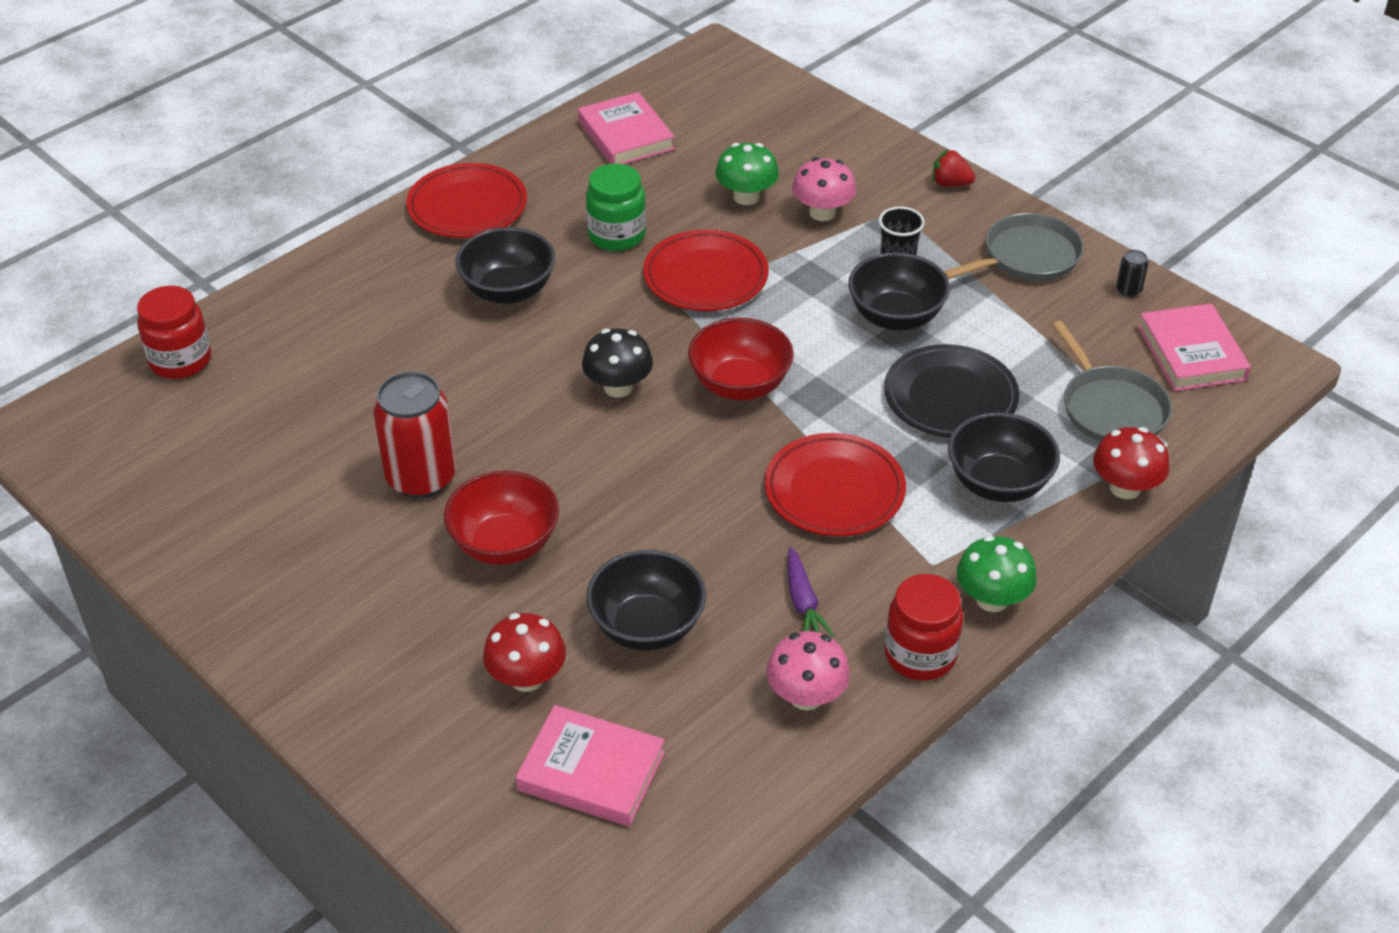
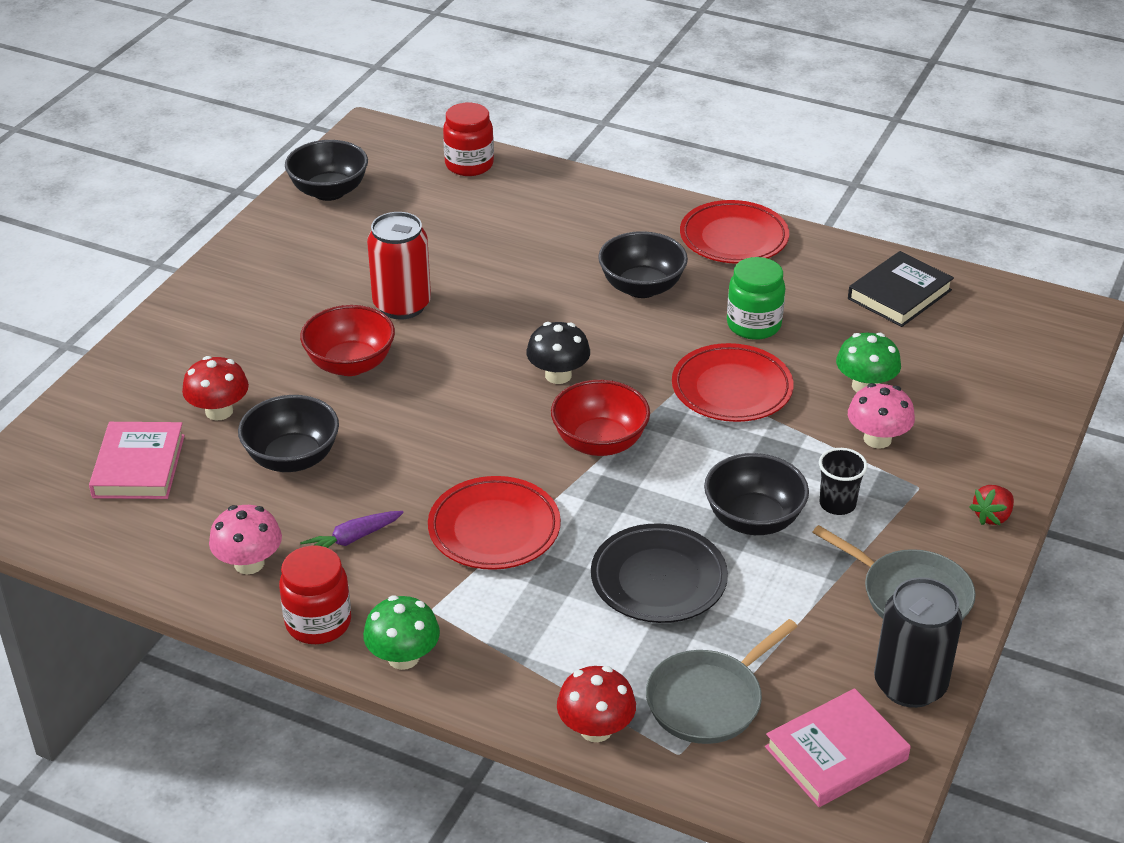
camera: 70 degrees right, 5 degrees down
pink book [578,92,675,164] -> black book [848,251,954,327]
red strawberry [932,149,975,186] -> red strawberry turned 135 degrees counterclockwise [970,485,1014,525]
black bowl [948,412,1060,502] -> black bowl moved to [285,140,368,201]
black can [1116,250,1148,297] -> black can [874,577,962,708], size x2.44

